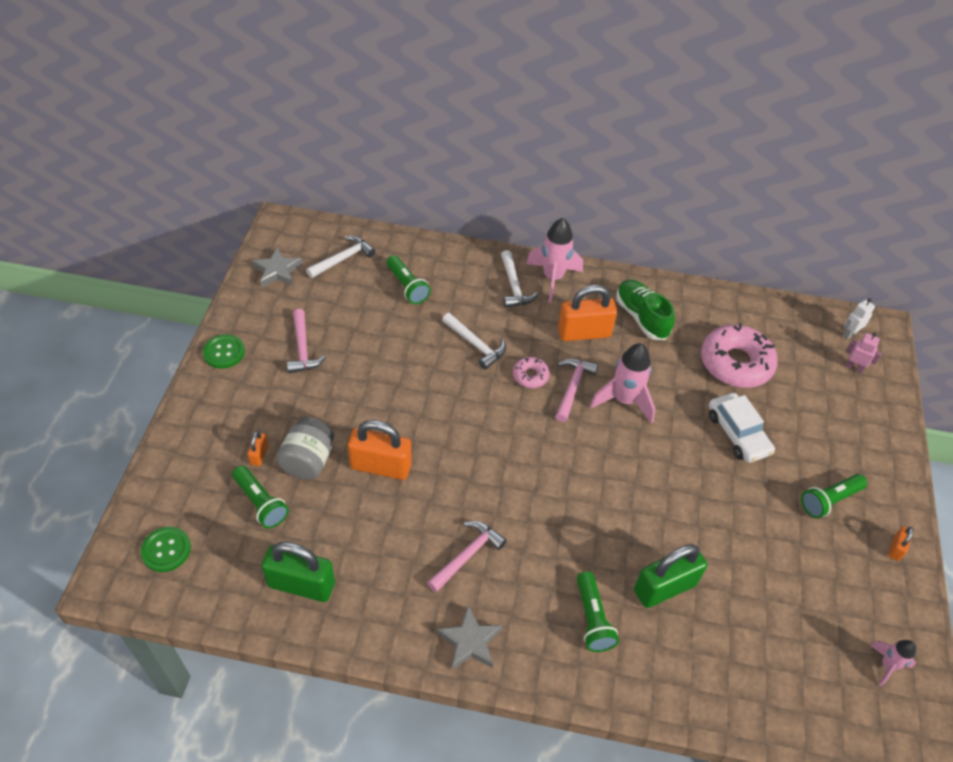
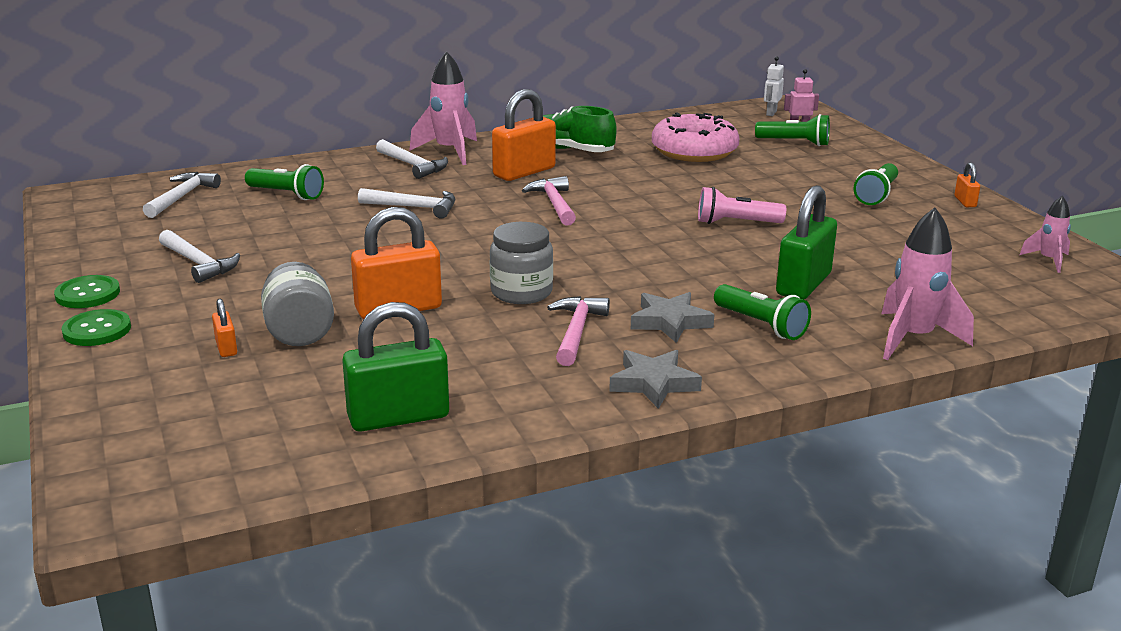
camera: 30 degrees left, 25 degrees down
green button [141,527,191,572] -> green button moved to [62,309,131,346]
green flashlight [232,466,289,528] -> green flashlight moved to [755,114,830,146]
grey star [252,247,303,287] -> grey star moved to [631,292,715,343]
pink hammer [287,309,326,373] -> white hammer [159,230,240,283]
pink donut [513,357,550,388] -> none
pink rocket [590,343,655,424] -> pink rocket moved to [881,208,974,360]
white car [709,393,775,463] -> none
none -> grey jar [490,222,553,304]
none -> pink flashlight [698,187,786,224]

